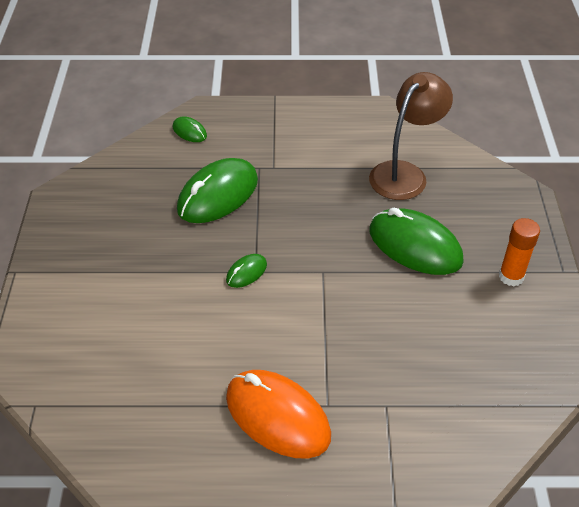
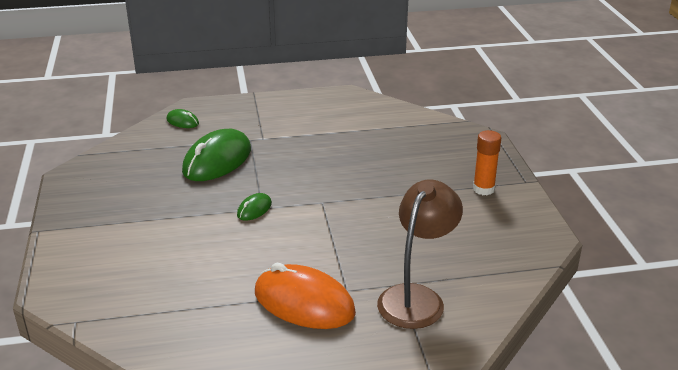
camera: 10 degrees left, 15 degrees down
brown lamp [369,72,453,200] -> brown lamp moved to [377,180,463,329]
green mouse [369,208,464,275] -> none

